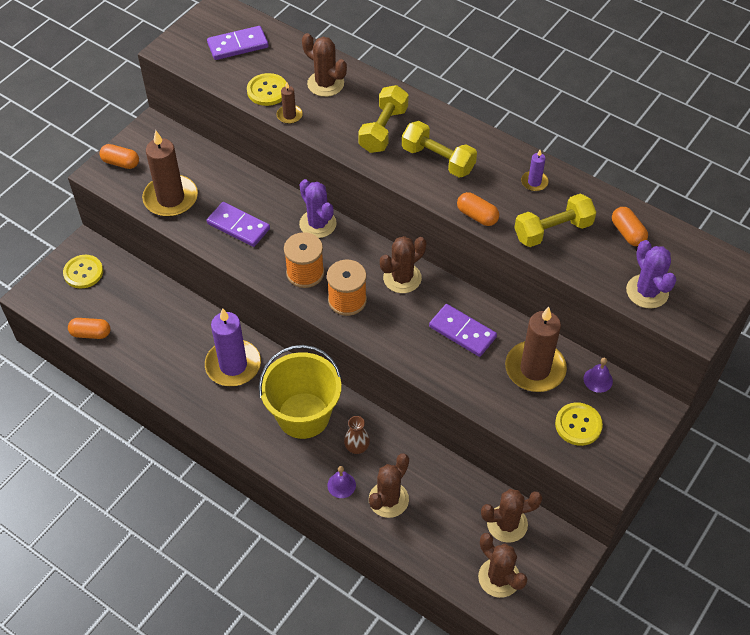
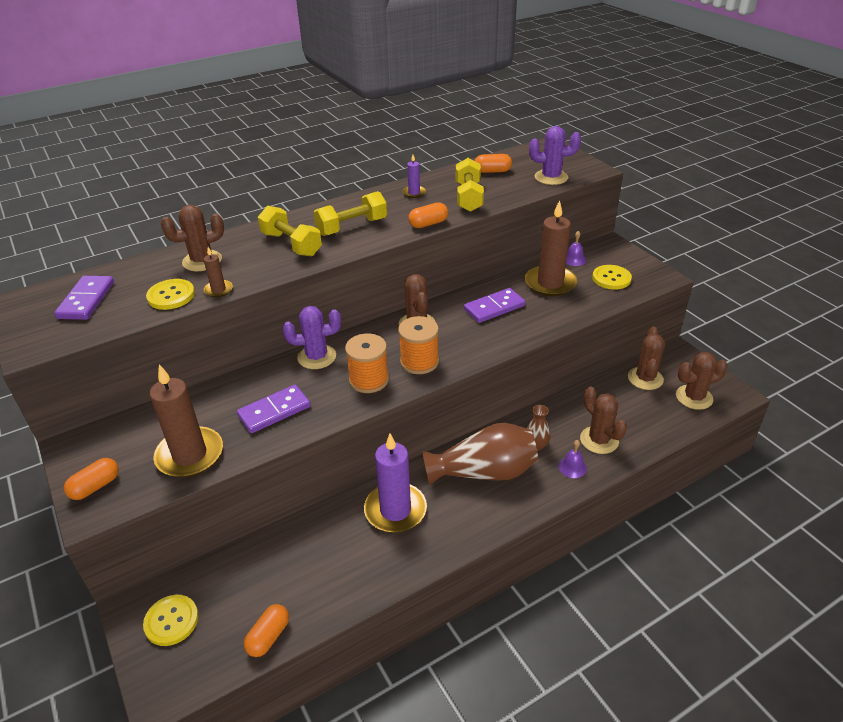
camera: 65 degrees left, 15 degrees down
yellow bucket [259,345,341,439] -> brown vase [422,423,538,485]

